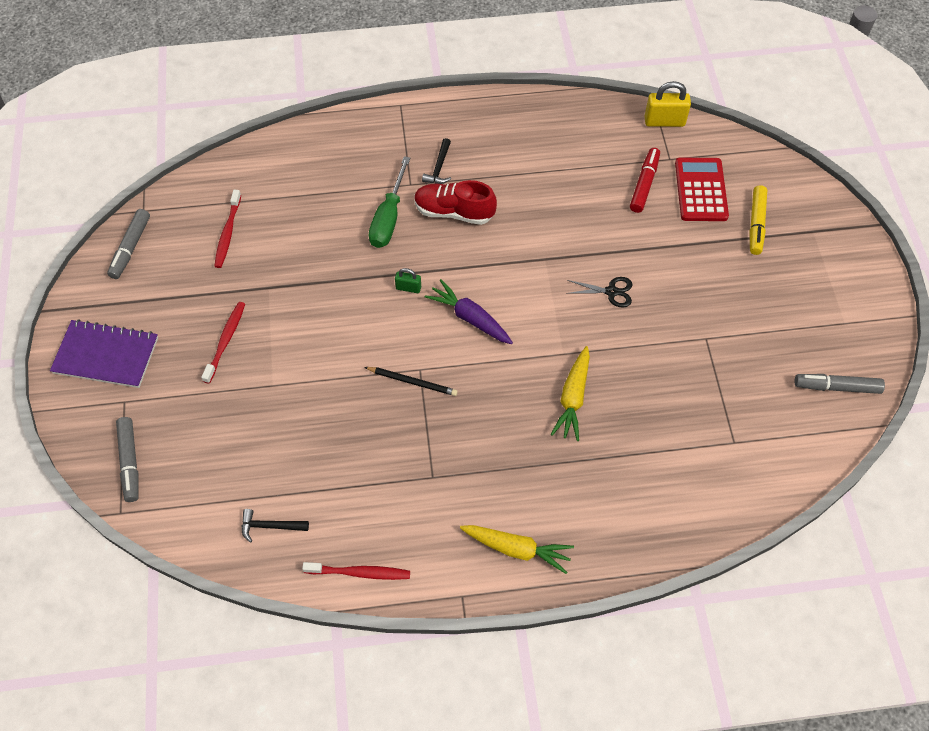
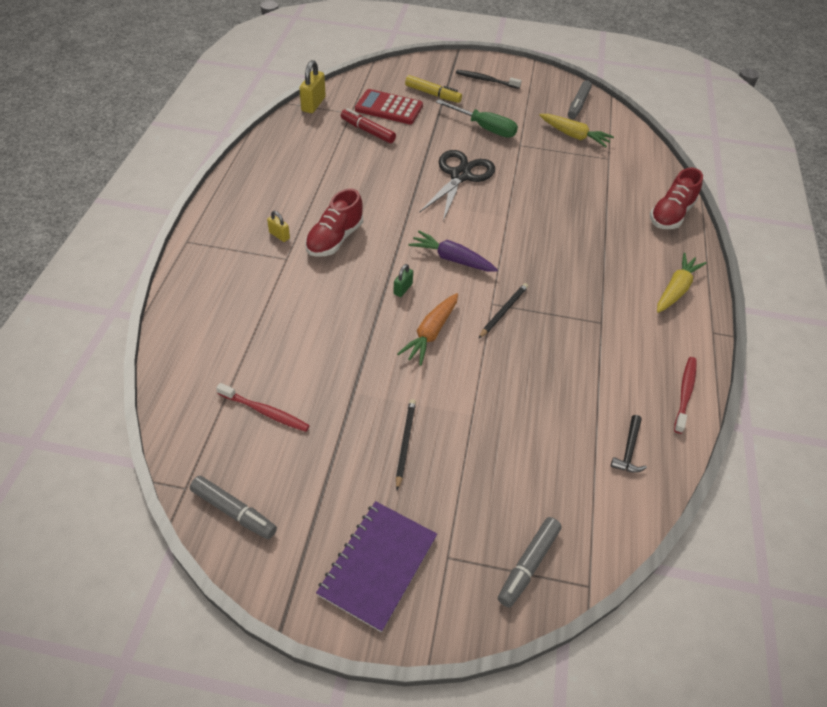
camera: 75 degrees left, 10 degrees down
grey marker [116,417,139,502] -> grey marker turned 120 degrees clockwise [498,517,562,608]
red toothbrush [201,302,245,384] -> black pencil [396,399,416,490]
green screwdriver [369,156,410,248] -> green screwdriver moved to [436,99,518,138]
black hammer [422,138,451,184] -> yellow padlock [267,211,290,242]
purple carrot [425,279,513,344] -> purple carrot turned 60 degrees clockwise [408,231,498,272]
yellow carrot [551,346,590,441] -> yellow carrot moved to [539,114,614,147]
black scissors [566,277,632,307] -> black scissors [419,150,495,221], size x1.96
none -> orange carrot [397,293,458,366]
none -> black toothbrush [456,70,521,89]
none -> red shoe [650,168,703,229]

